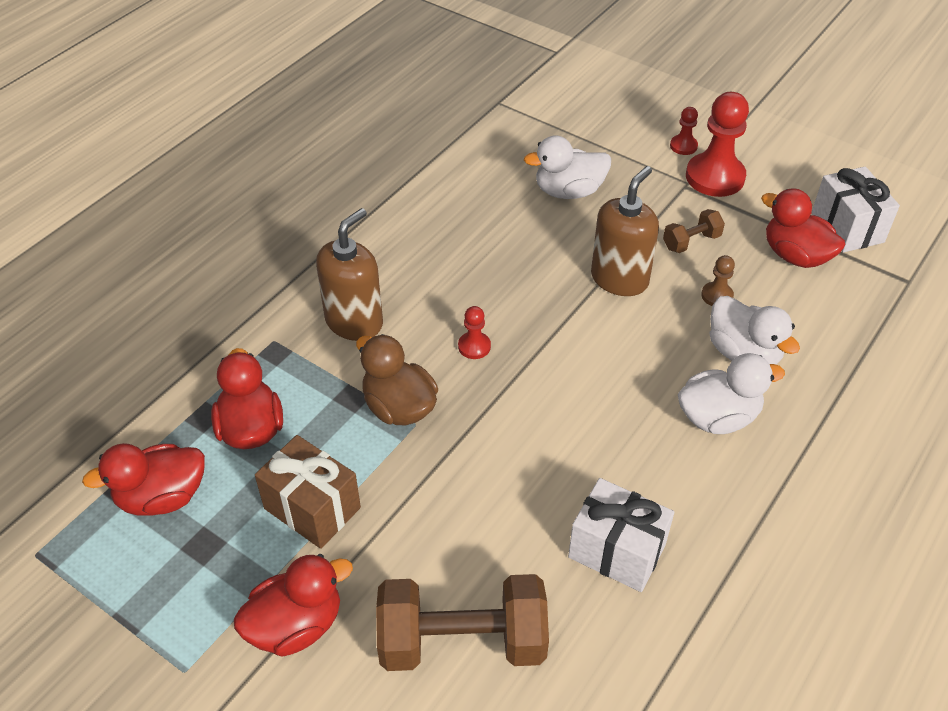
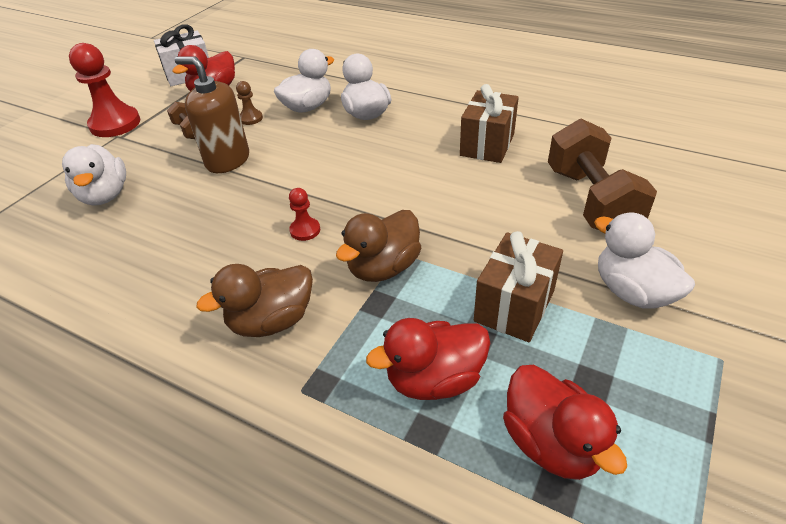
camera: 95 degrees left, 5 degrees down
red duck [234,554,353,657] -> white duck [594,212,695,308]
brown soap dispenser [316,208,383,341] -> brown duck [196,264,313,337]
white gift [568,478,674,592] -> brown gift [460,84,519,163]
red pawn [670,107,698,155] -> none

